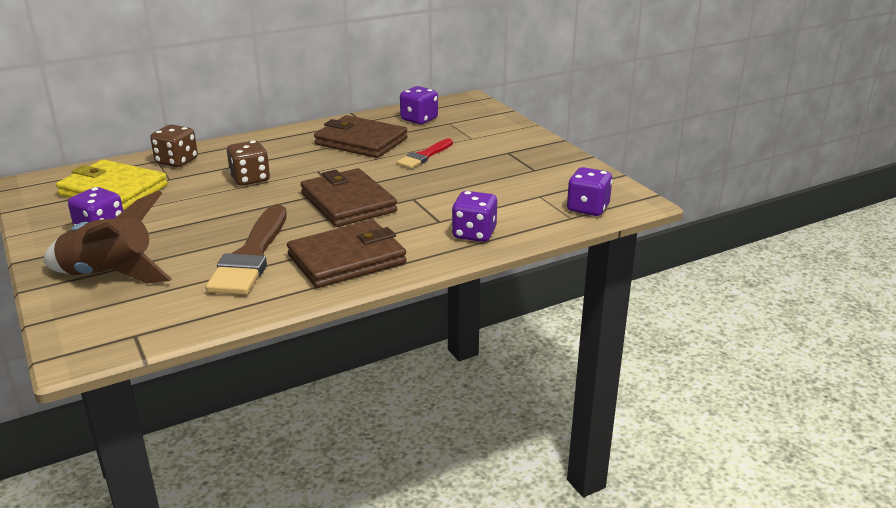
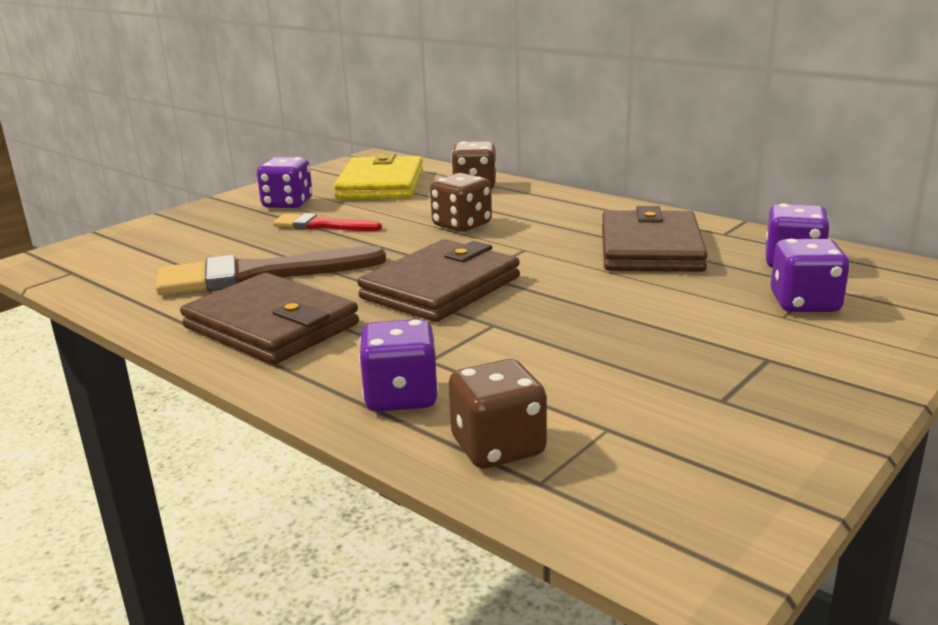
camera: 70 degrees right, 5 degrees down
brown rocket [43,190,172,284] -> none
red brush [397,138,453,169] -> red brush moved to [273,213,382,231]
purple dice [567,167,613,216] -> purple dice moved to [771,239,850,312]
none -> brown dice [449,359,547,468]

